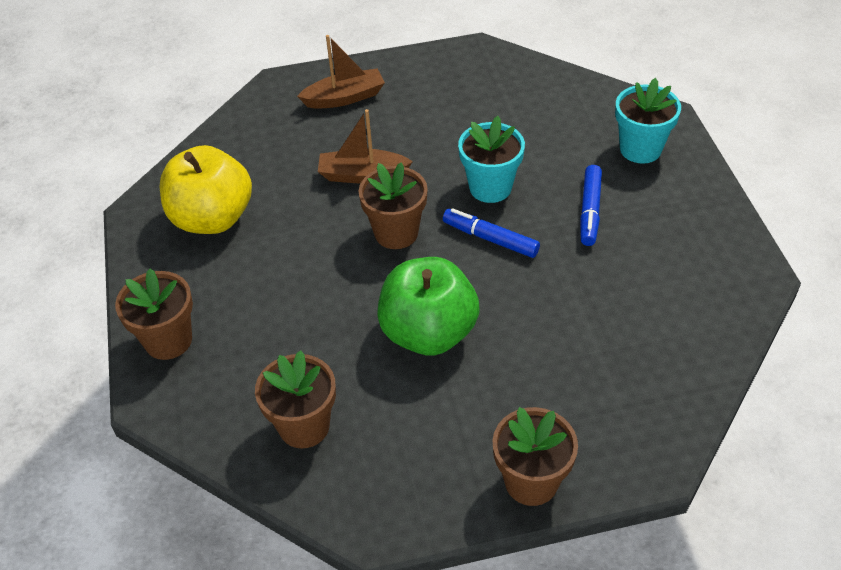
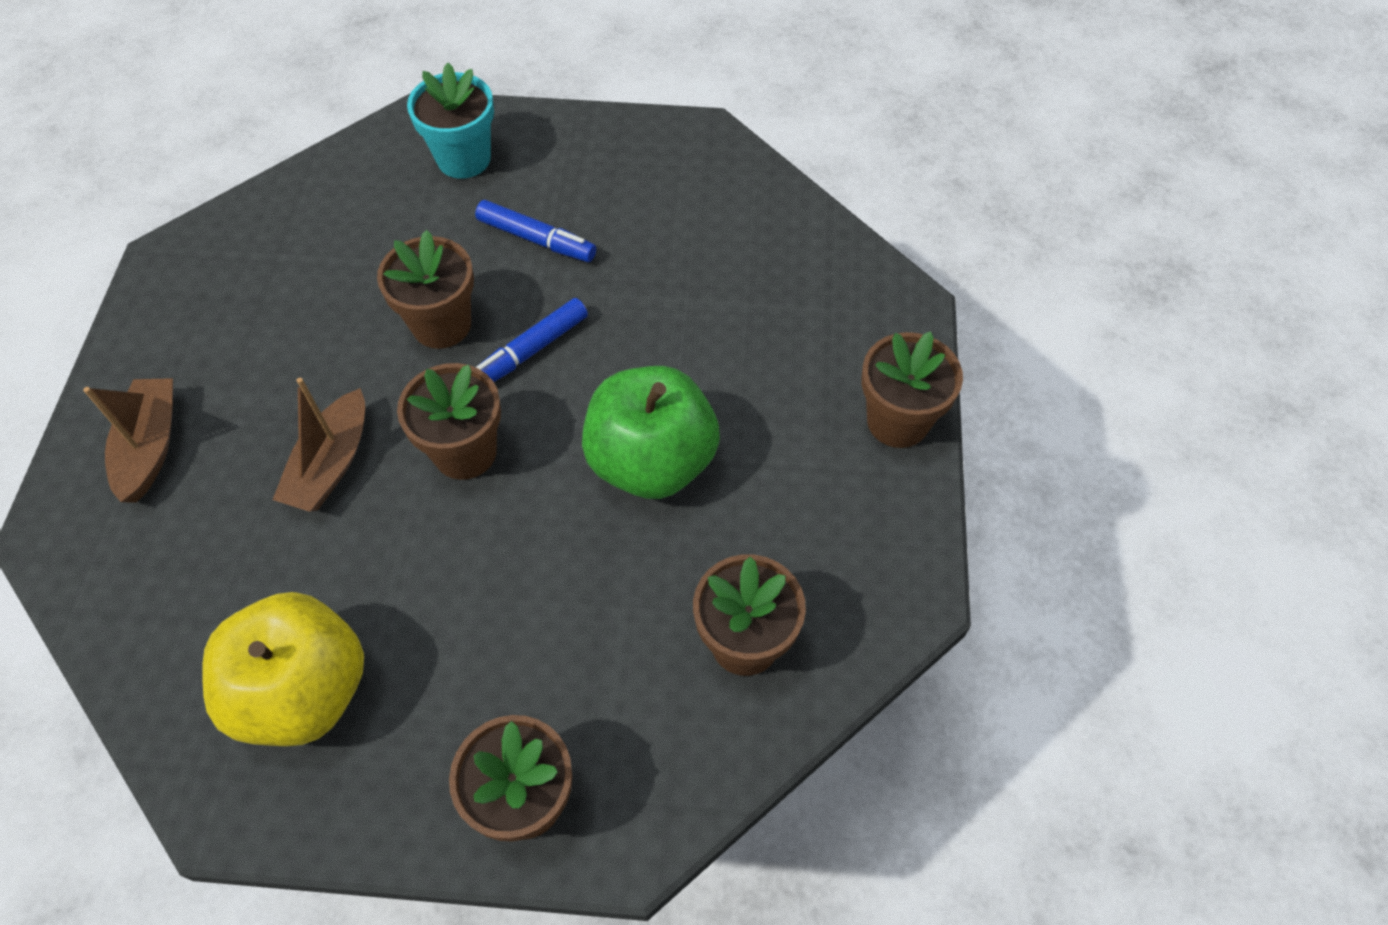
camera: 75 degrees left, 10 degrees up
turquoise flower pot [458,116,525,203] -> brown flower pot [377,230,474,349]

